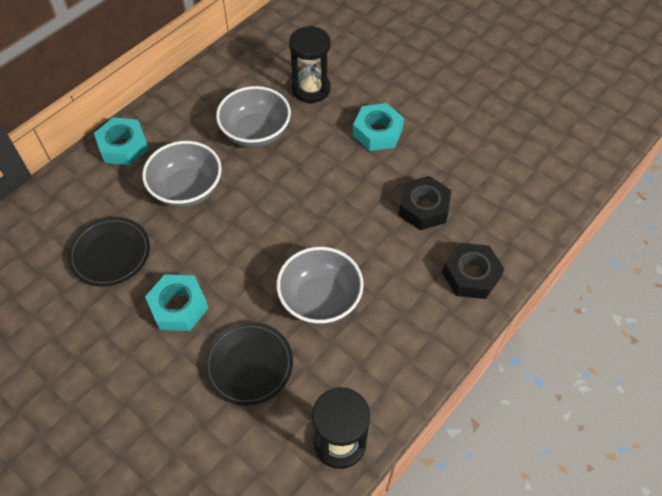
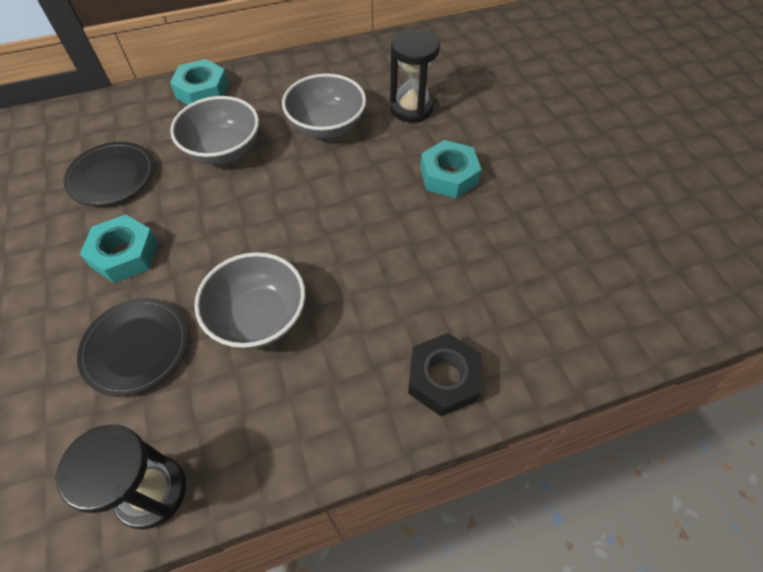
camera: 30 degrees right, 0 degrees up
black nut [399,176,451,230] -> none

